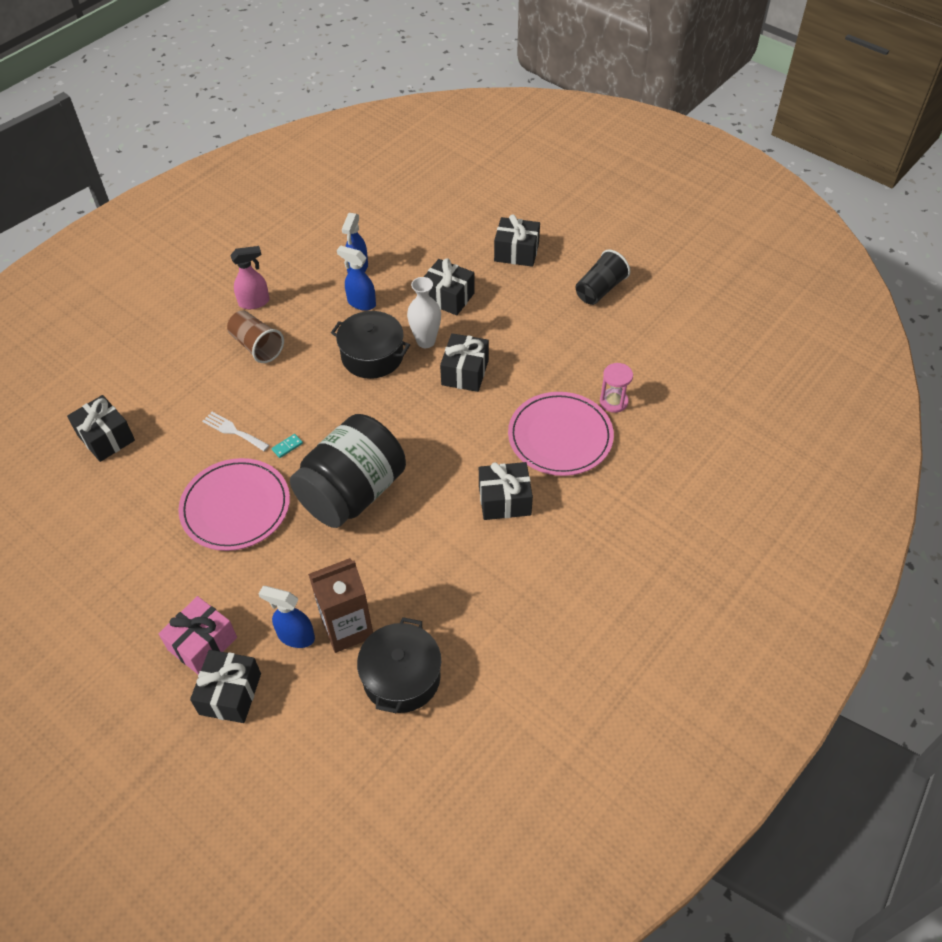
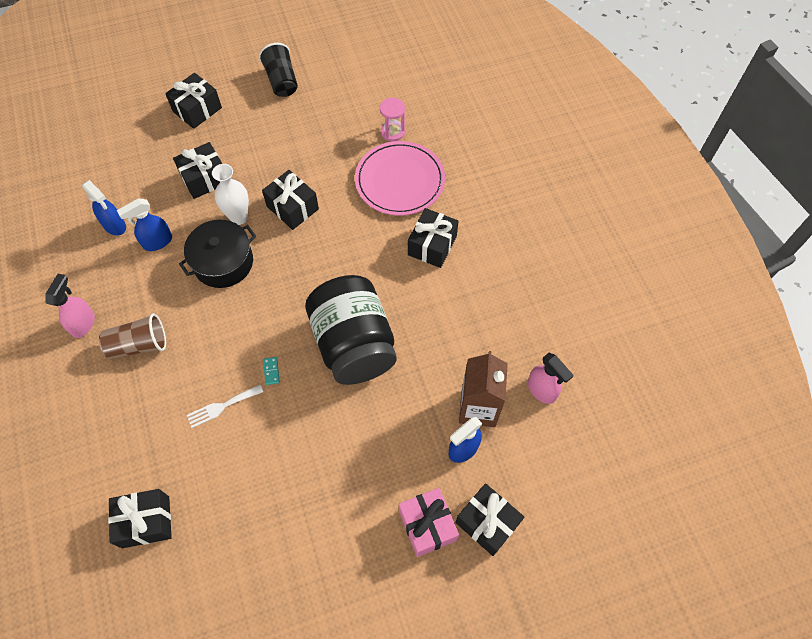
camera: 60 degrees left, 10 degrees up
pink plate [178,458,290,551] -> none
black pot [357,617,441,713] -> pink spray bottle [528,353,574,404]

